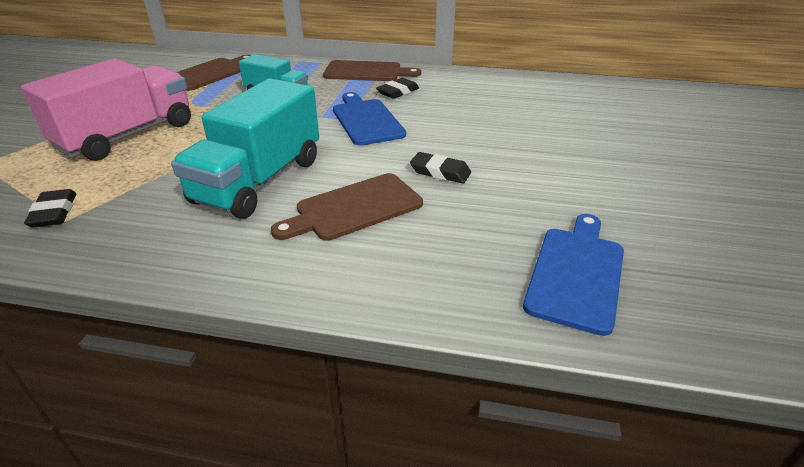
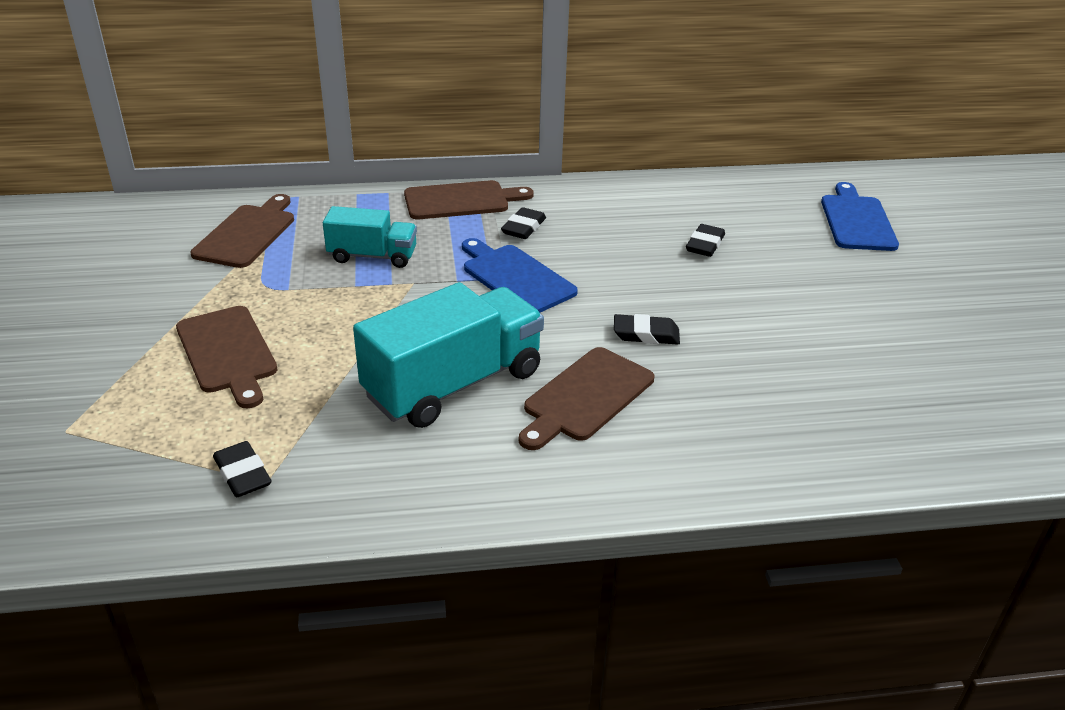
camera: 20 degrees left, 0 degrees up
pink truck [21,59,191,161] -> brown cutting board [176,306,277,409]
turquoise truck [171,78,319,219] -> turquoise truck turned 135 degrees counterclockwise [353,282,544,428]
blue cutting board [523,214,624,336] -> blue cutting board moved to [821,182,899,251]
none -> black eraser [686,224,725,257]

